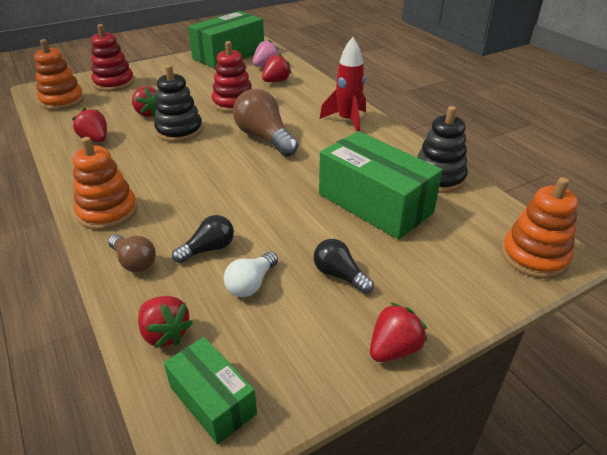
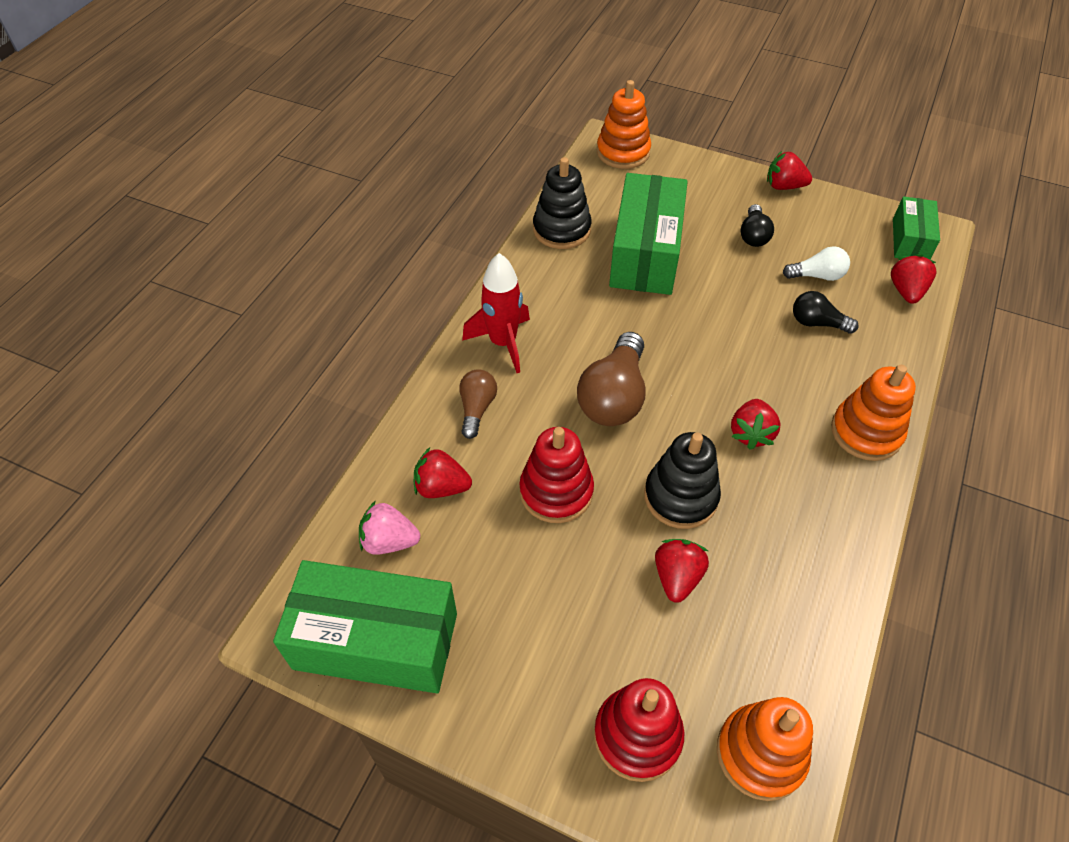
camera: 125 degrees left, 15 degrees up
red strawberry [72,108,107,142] -> red strawberry moved to [731,399,780,449]
brown light bulb [108,234,156,272] -> brown light bulb moved to [459,369,497,439]

